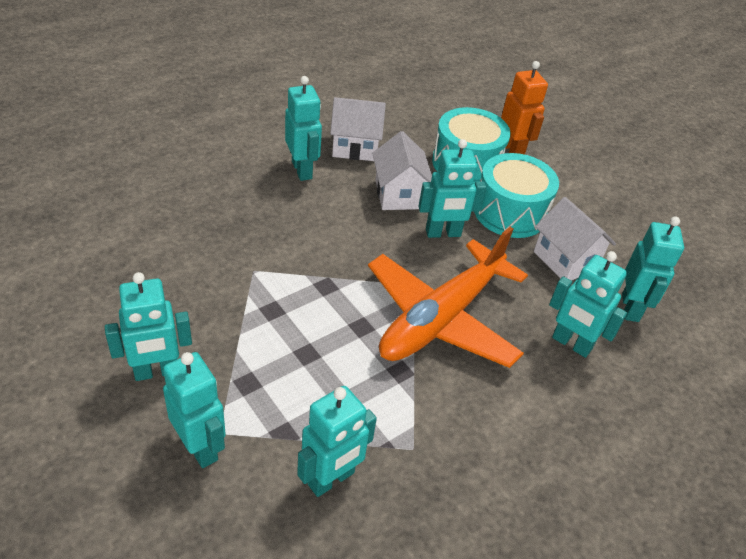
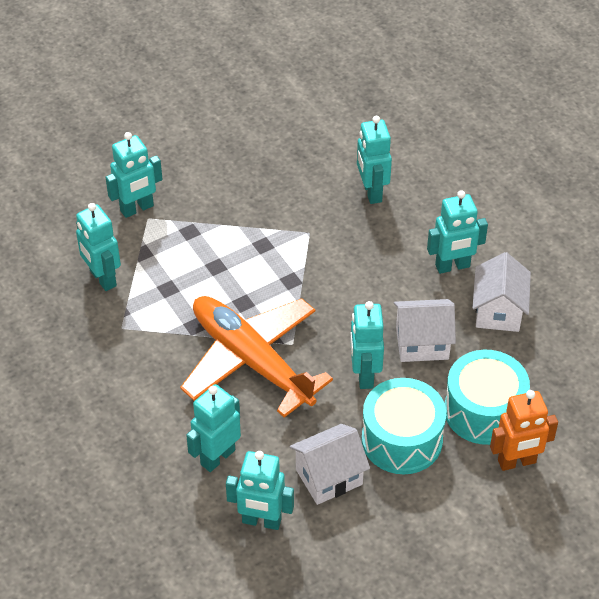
camera: 100 degrees right, 5 degrees up
turquoise robot [105,272,192,381] -> turquoise robot moved to [357,116,392,204]

